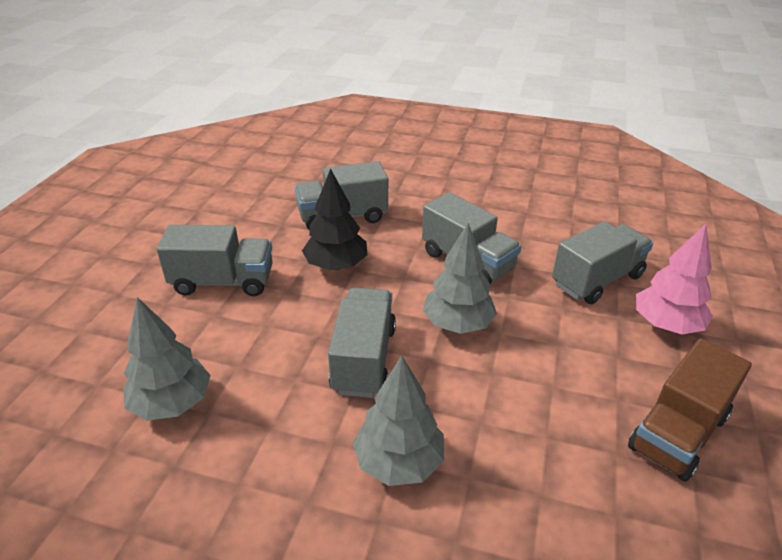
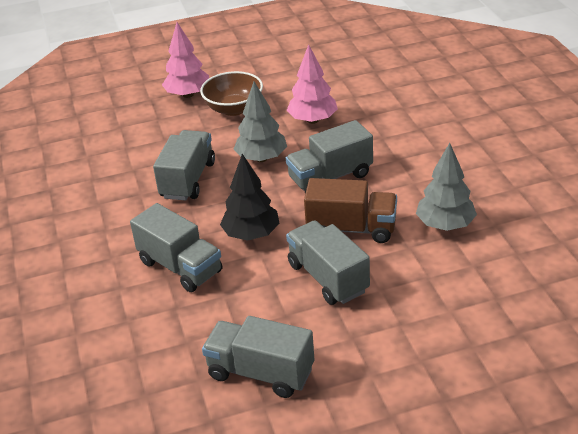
camera: 120 degrees left, 0 degrees up
grey tree [353,356,444,486] -> none
grey truck [552,221,653,304] -> grey truck moved to [202,316,315,398]
brown truck [628,338,752,482] -> brown truck moved to [304,178,397,243]
none -> brown bowl [200,71,263,116]
none -> pink tree [287,44,338,124]

